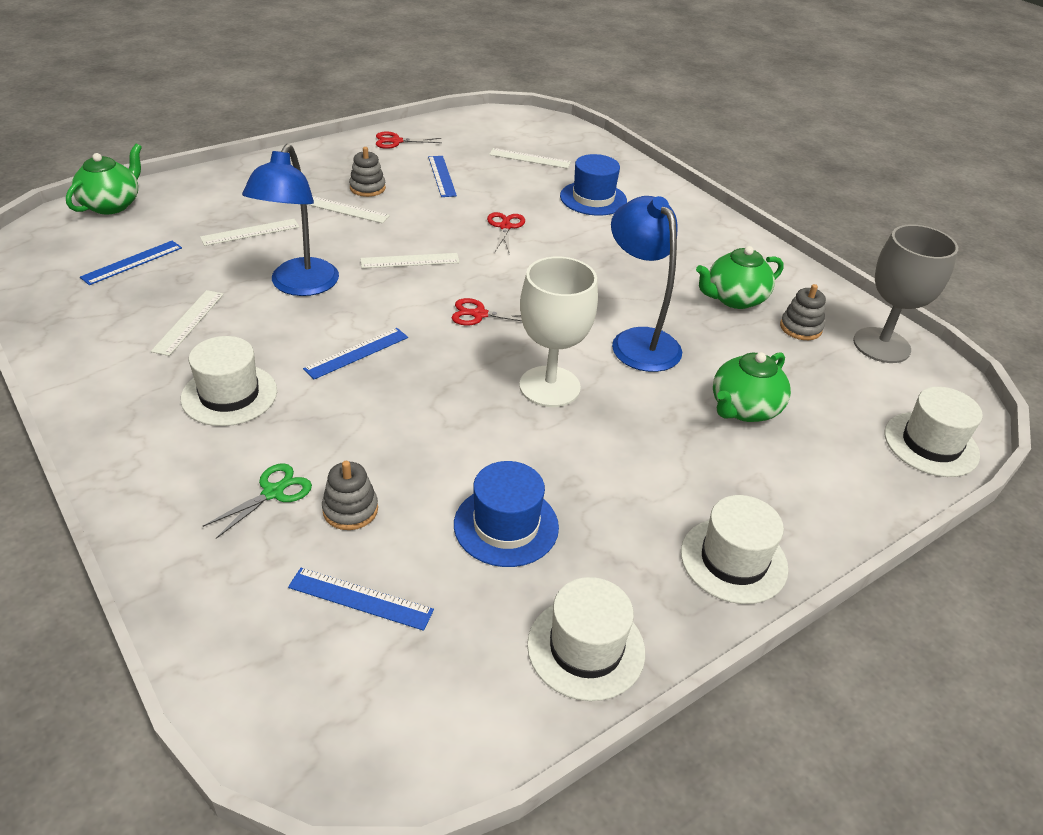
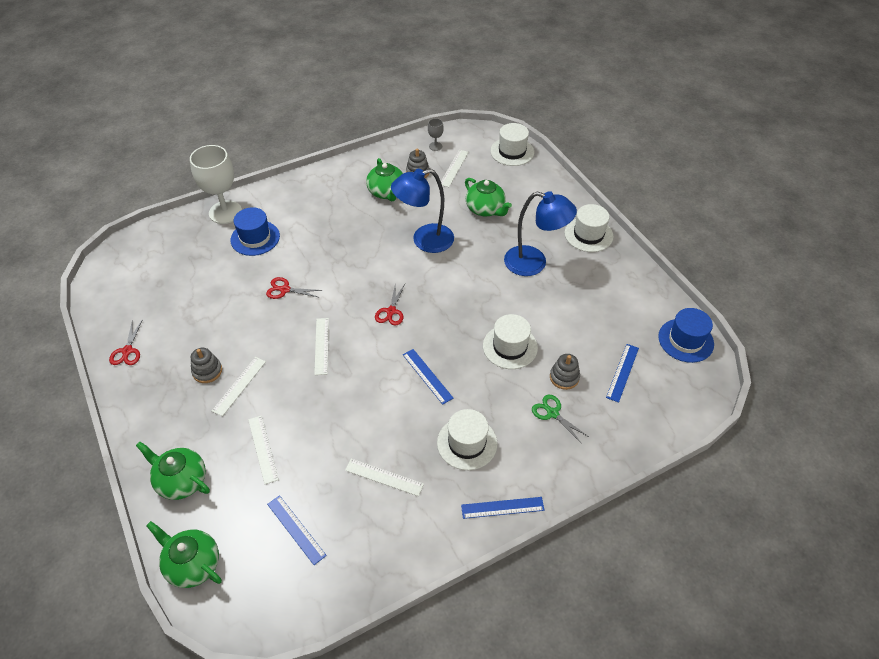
camera: 80 degrees left, 10 degrees up
blue lamp [242,144,339,296] -> blue lamp moved to [504,191,577,276]
blue ruler [428,156,457,197] -> blue ruler moved to [461,497,545,519]
blue hat [454,461,559,567] -> blue hat moved to [658,308,714,363]
white ruler [489,148,571,169] -> white ruler moved to [441,150,469,187]
white goblet [519,257,598,407] -> white goblet moved to [190,145,242,224]
white hat [527,577,645,701] -> white hat moved to [483,314,538,369]
grey goblet [853,225,958,363] -> grey goblet [428,118,444,151], size x0.44
none -> green teapot [136,442,210,500]

